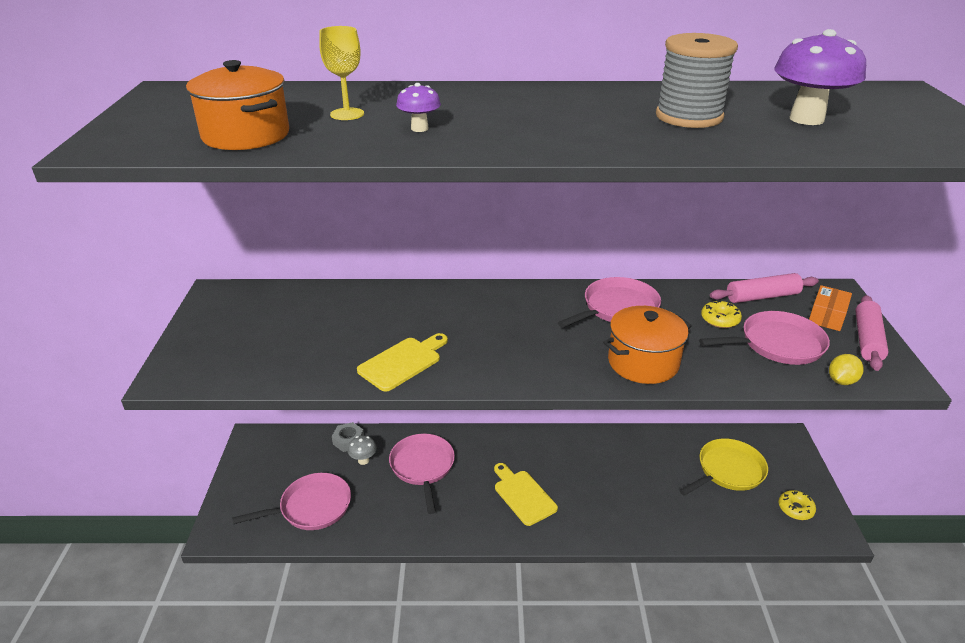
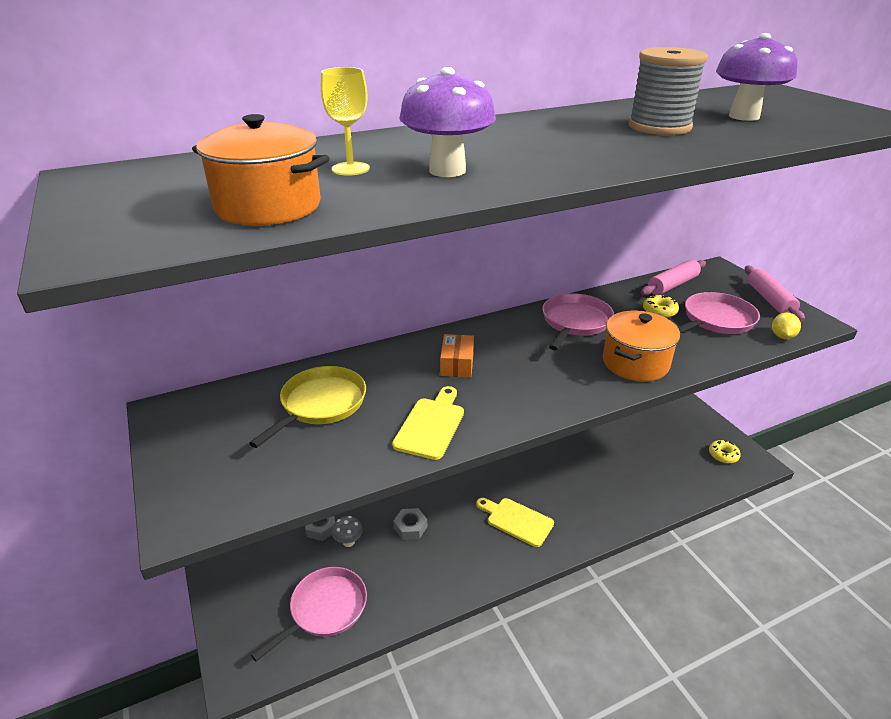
camera: 25 degrees left, 0 degrees up
pink pan [389,434,455,514] -> grey nut [393,508,427,540]
purple mushroom [396,83,441,132] -> purple mushroom [399,67,496,177], size x1.94
yellow pan [679,439,768,496] -> yellow pan moved to [249,366,366,448]
orange box [809,285,852,331] -> orange box moved to [440,334,474,378]

